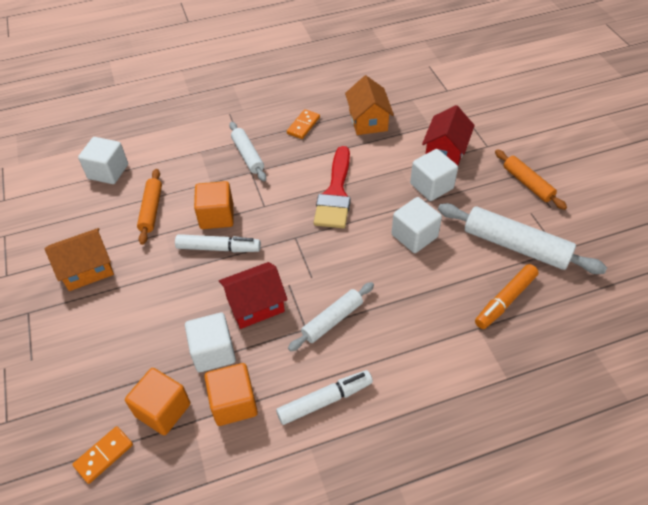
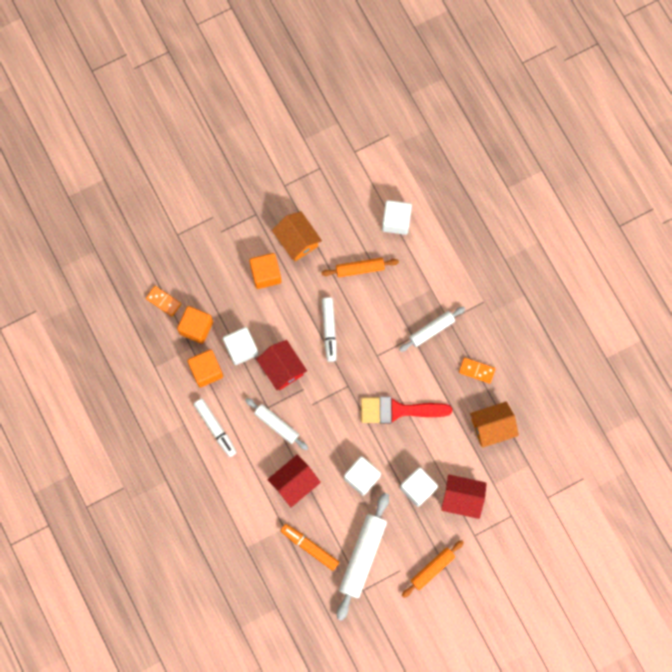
camera: 80 degrees right, 25 degrees up
orange cube [194,181,234,229] -> orange cube moved to [249,253,281,289]
none -> red house [267,455,321,507]

